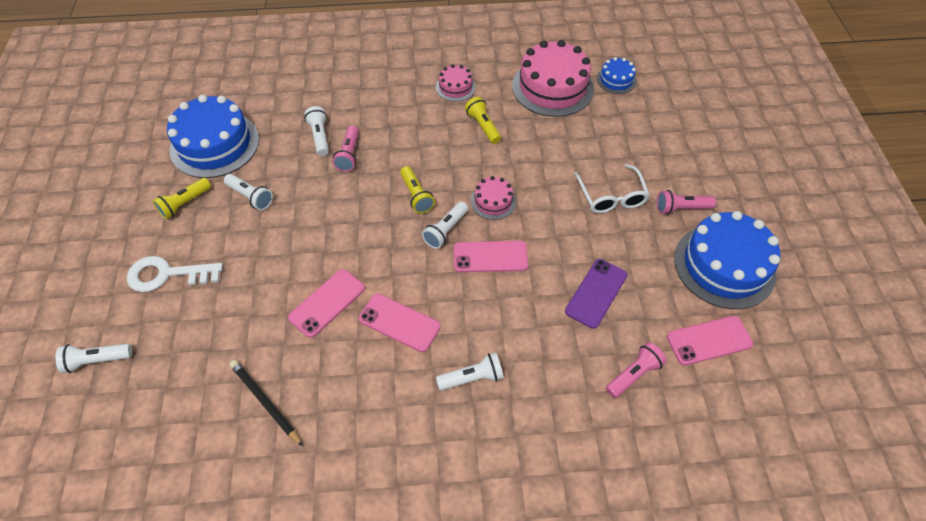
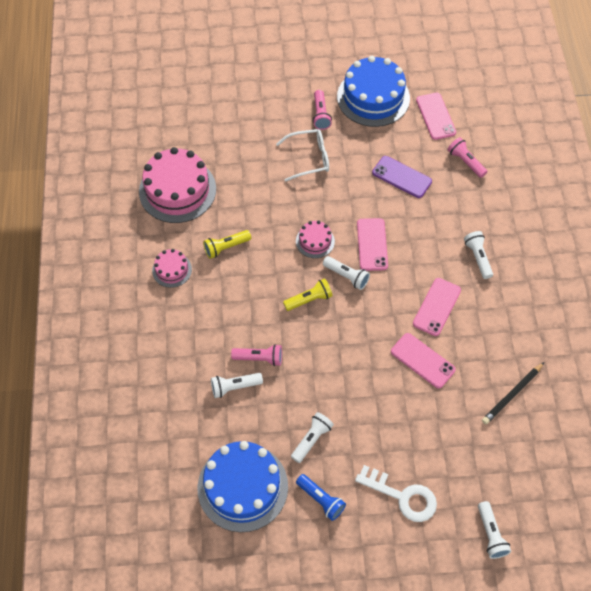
camera: 90 degrees left, 5 degrees up
white key [127,256,223,292] -> white key turned 60 degrees counterclockwise [355,465,437,522]
yellow flashlight [153,178,211,220] -> blue flashlight [296,474,346,521]
blue cake [597,57,637,94] -> none

